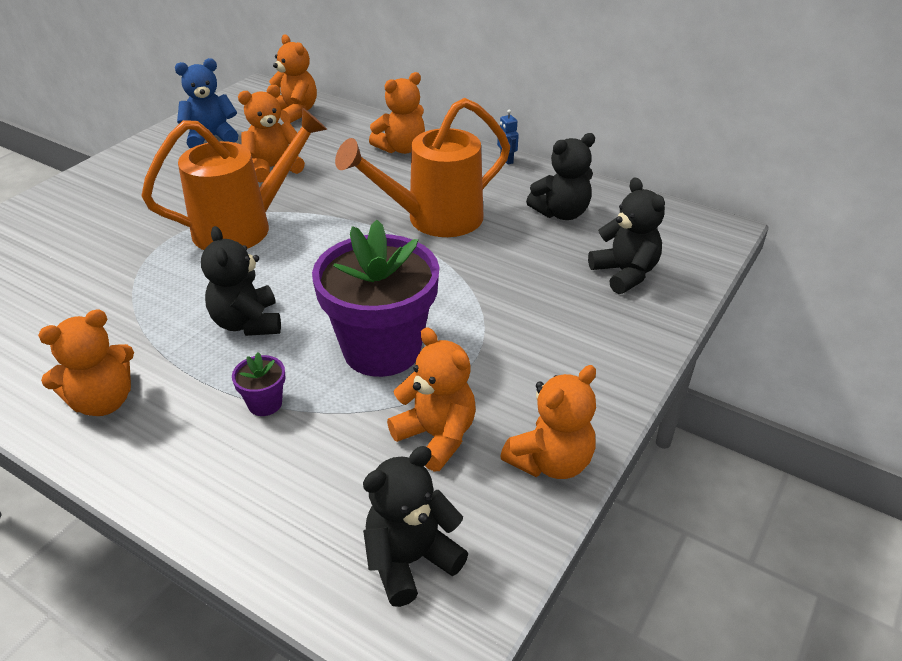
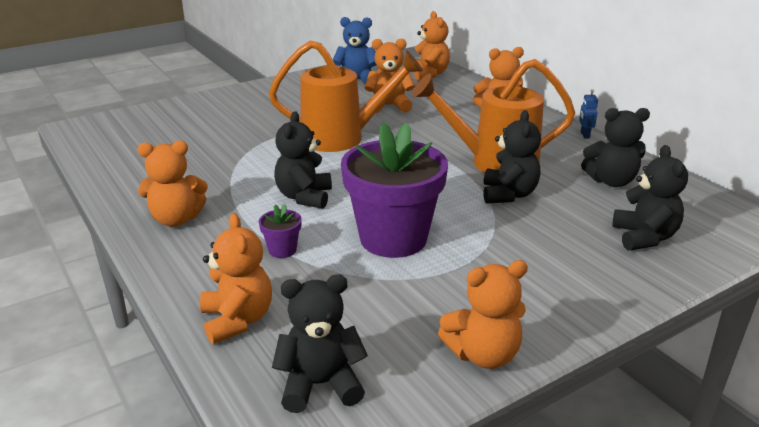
camera: 25 degrees right, 10 degrees down
orange teddy bear [387,327,476,472] -> orange teddy bear moved to [200,213,272,344]
none -> black teddy bear [484,110,541,204]

